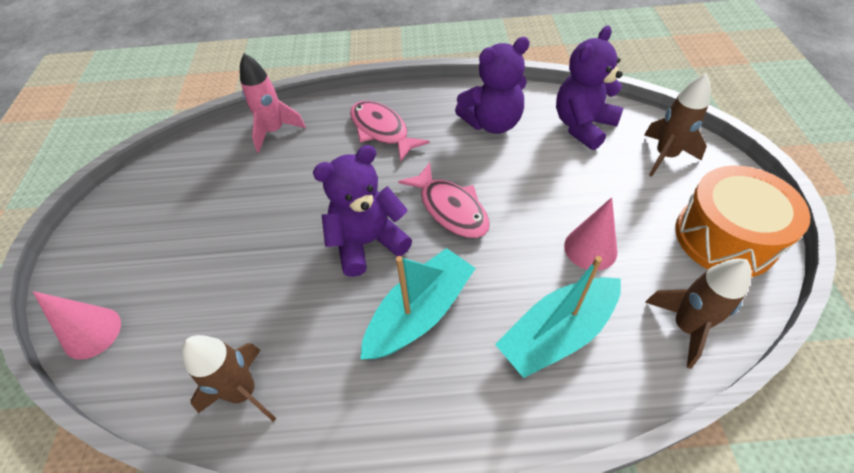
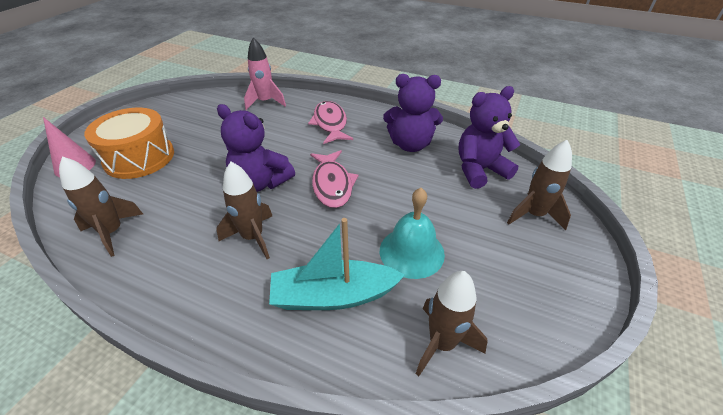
camera: 25 degrees right, 10 degrees down
purple teddy bear [313,145,412,277] -> purple teddy bear turned 150 degrees counterclockwise [217,104,295,192]
turquoise boat [360,248,476,360] -> brown rocket [217,162,272,259]
pink cone [564,197,617,271] -> turquoise bell [380,188,445,279]
orange drum [675,166,810,277] -> orange drum moved to [84,108,174,179]

